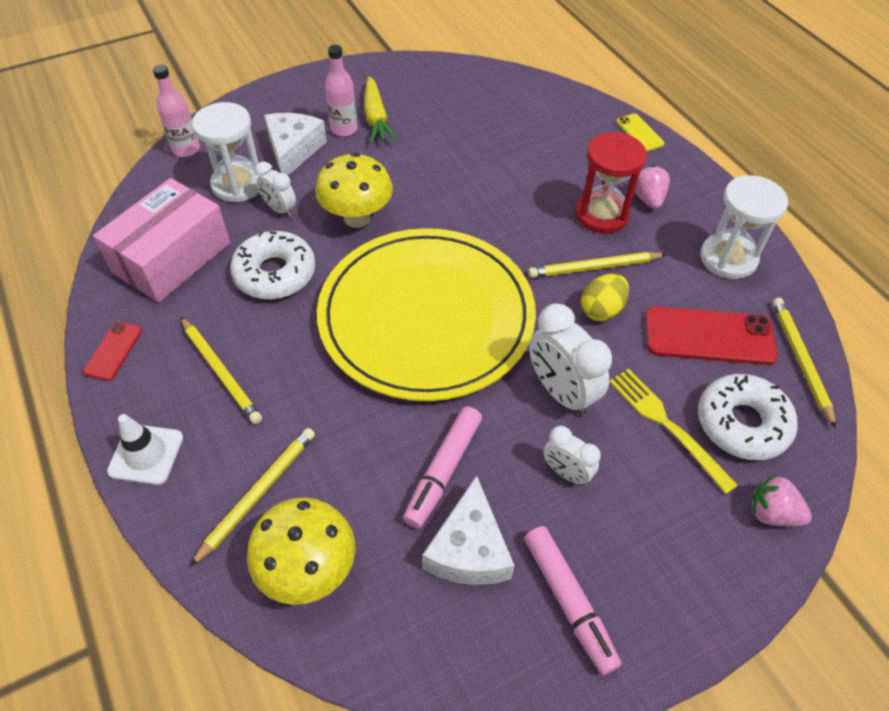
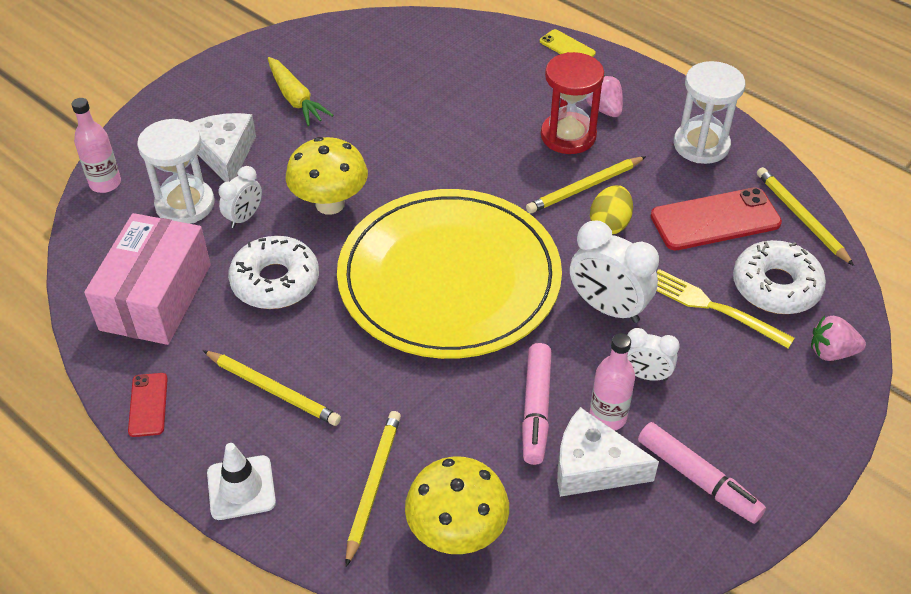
camera: 20 degrees left, 5 degrees down
white clock [255,161,296,217] -> white clock turned 75 degrees counterclockwise [219,166,262,228]
pink bottle [325,45,358,136] -> pink bottle moved to [590,333,635,431]
white cheese [422,476,515,585] -> white cheese turned 120 degrees clockwise [557,407,659,497]

